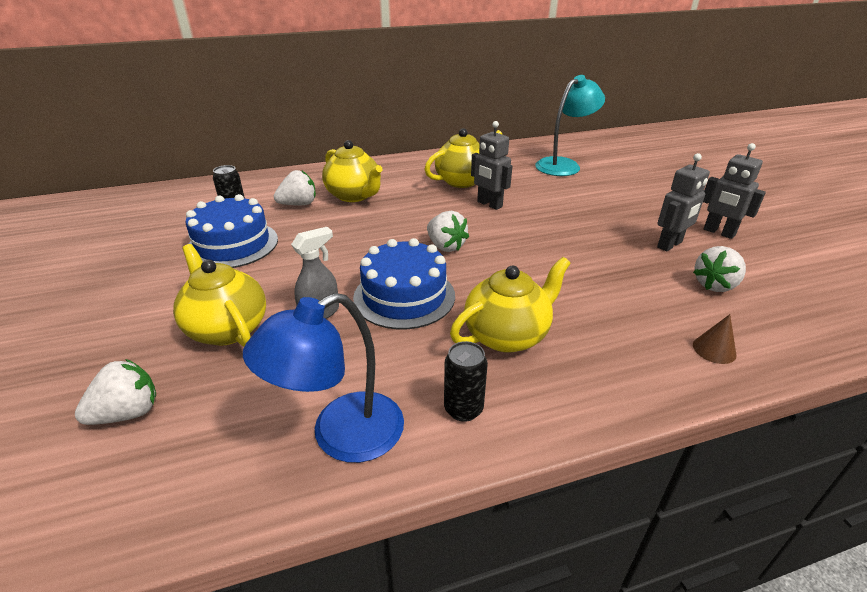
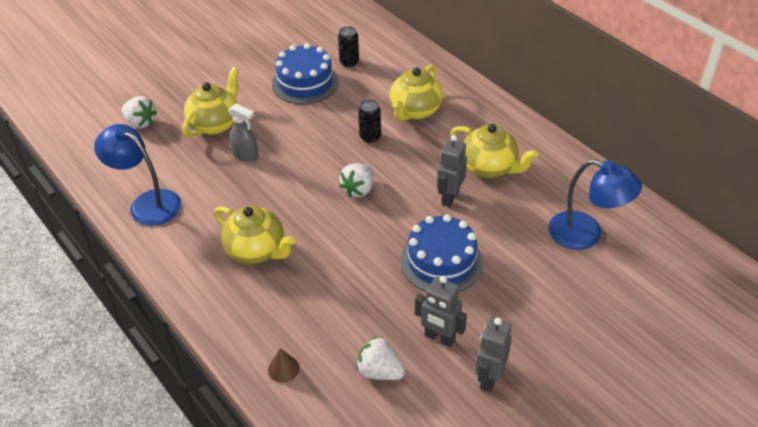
camera: 70 degrees right, 10 degrees up
white strawberry [274,170,316,205] -> none
blue cake [353,238,455,329] -> blue cake moved to [400,214,483,292]
black can [444,341,488,422] -> black can moved to [358,99,381,143]
turquoise lamp [535,75,605,176] -> blue lamp [549,159,642,250]

